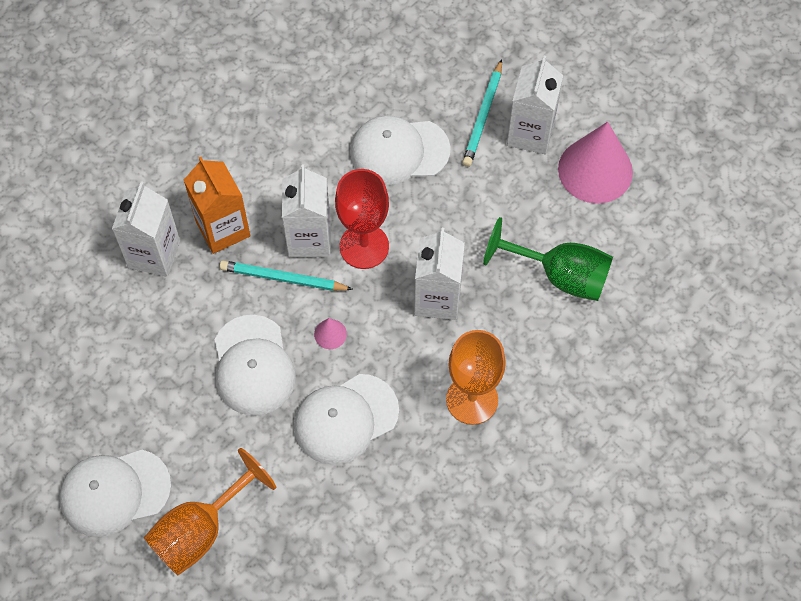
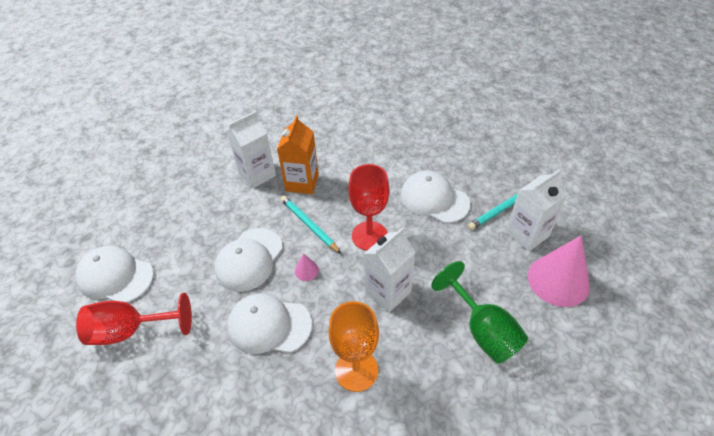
camera: 40 degrees right, 15 degrees down
orange goblet [144,448,276,575] -> red goblet [76,293,192,345]
white carton [282,164,331,257] -> none

